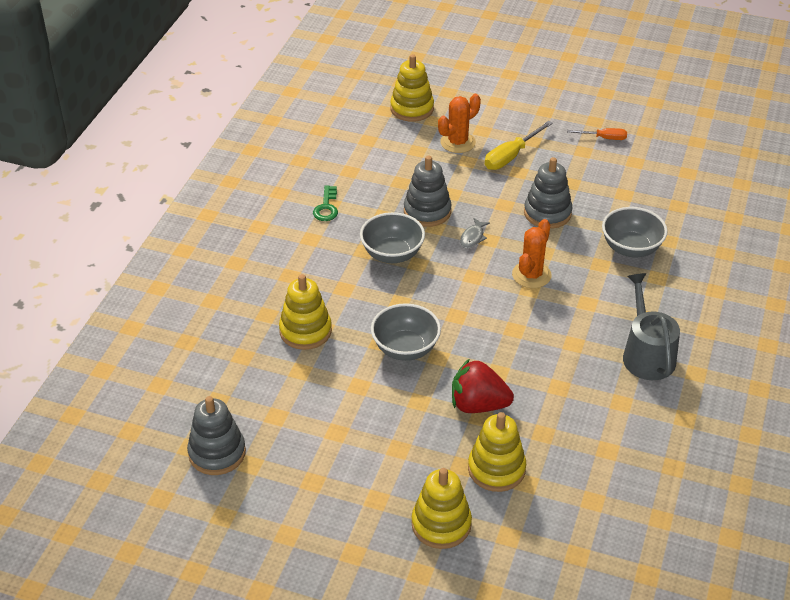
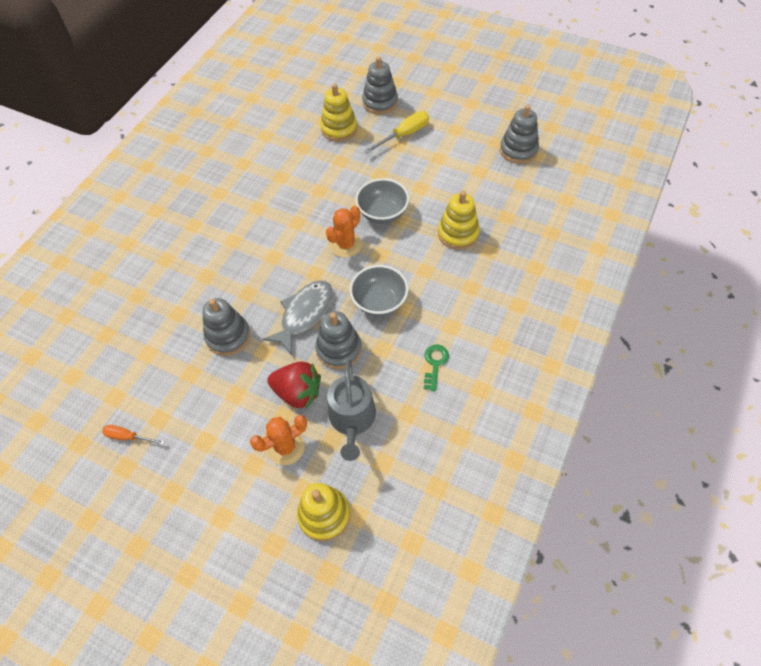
camera: 170 degrees left, 15 degrees up
yellow stacking toy [411,468,472,549] -> grey stacking toy [362,56,398,114]
red strawberry [452,358,514,413] -> red strawberry moved to [267,361,321,409]
grey fish [460,218,490,248] -> grey fish [263,280,333,356], size x2.11
yellow screwdriver [485,121,553,170] -> yellow screwdriver moved to [364,111,429,153]
orange cactus [512,219,552,288] -> orange cactus moved to [326,206,362,258]
grey bowl [602,207,668,257] -> none
grey watering can [623,273,680,380] -> grey watering can moved to [327,359,376,461]

